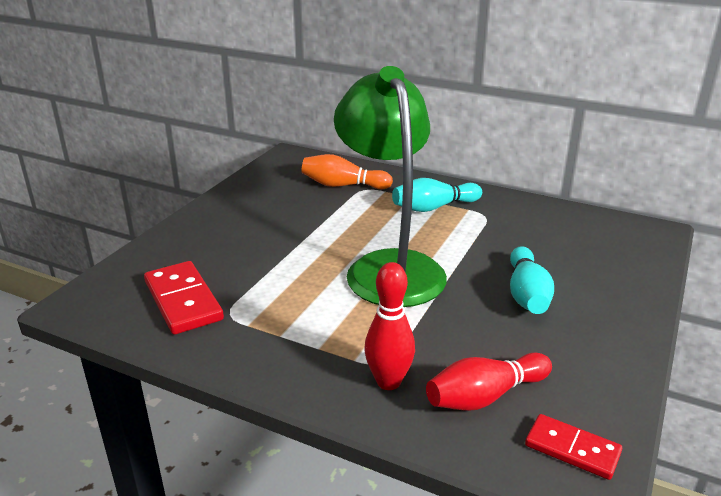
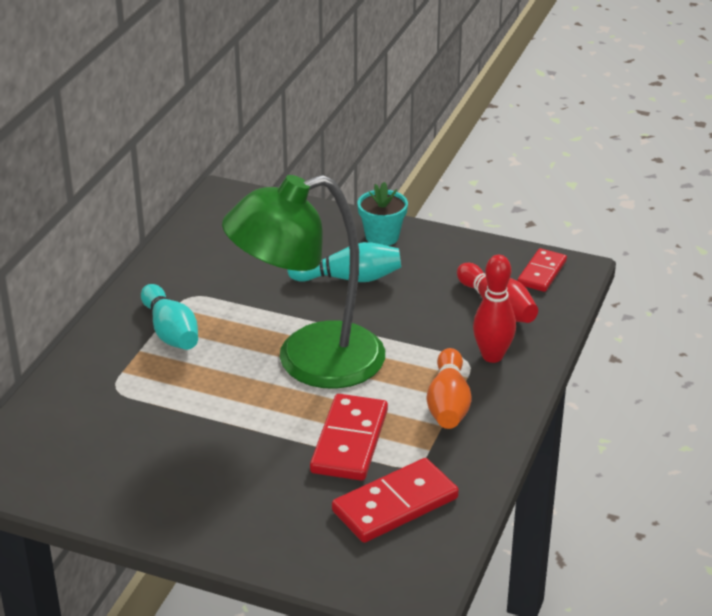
camera: 95 degrees left, 5 degrees up
orange bowling pin [301,154,393,189] -> orange bowling pin moved to [427,348,472,429]
none -> red domino [310,394,388,481]
none -> turquoise flower pot [357,182,408,246]

